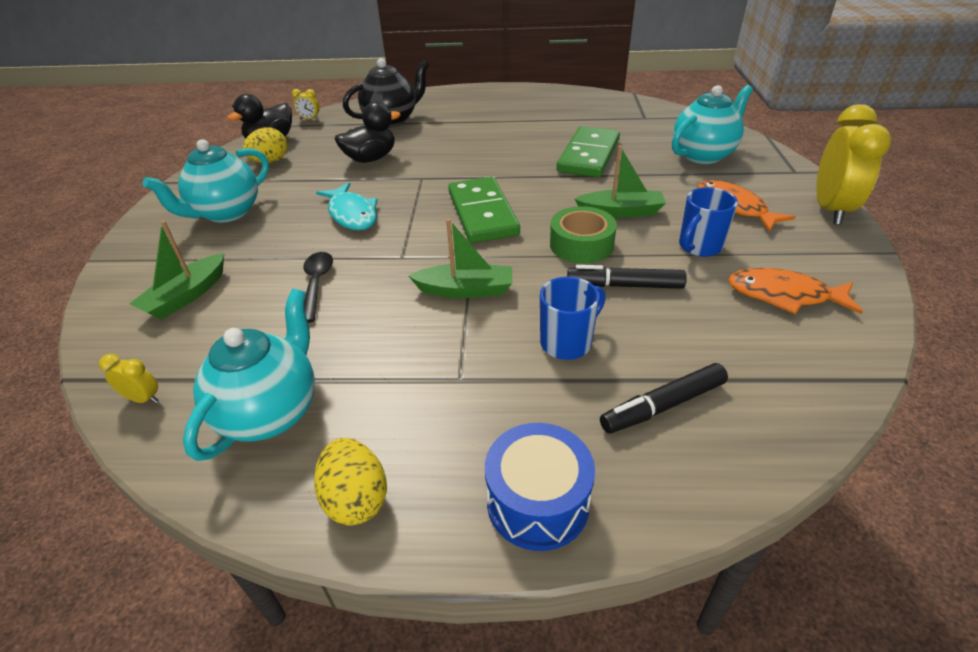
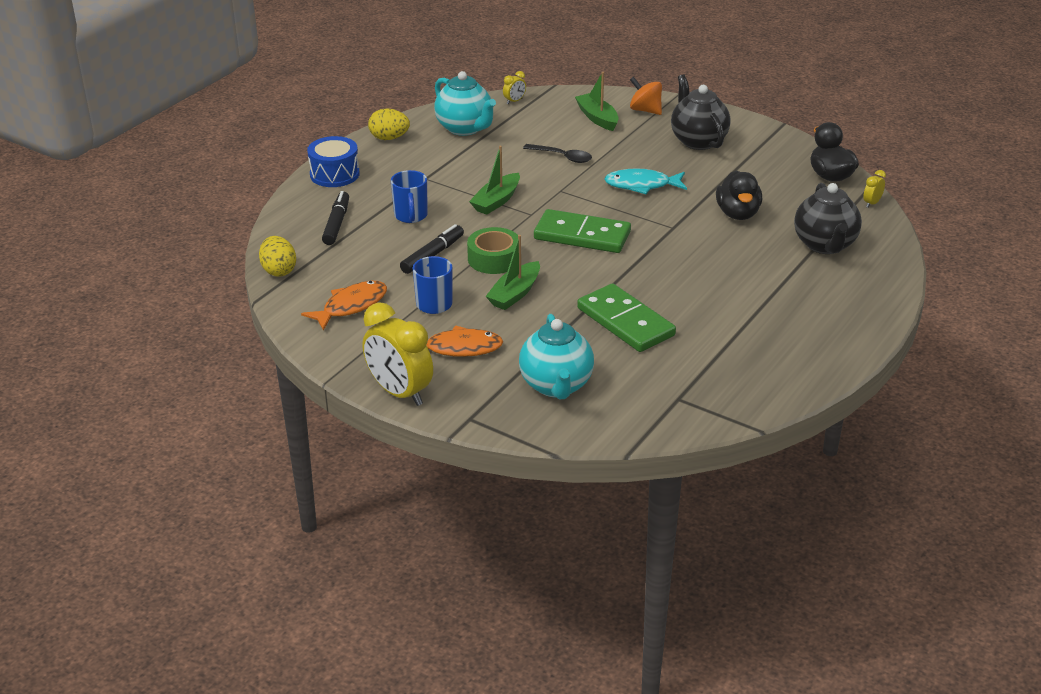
camera: 120 degrees right, 5 degrees down
turquoise teapot [143,139,269,223] -> black teapot [671,74,731,150]
yellow egg [243,127,287,163] -> yellow egg moved to [259,236,296,277]
none -> orange spinning top [630,77,662,115]

